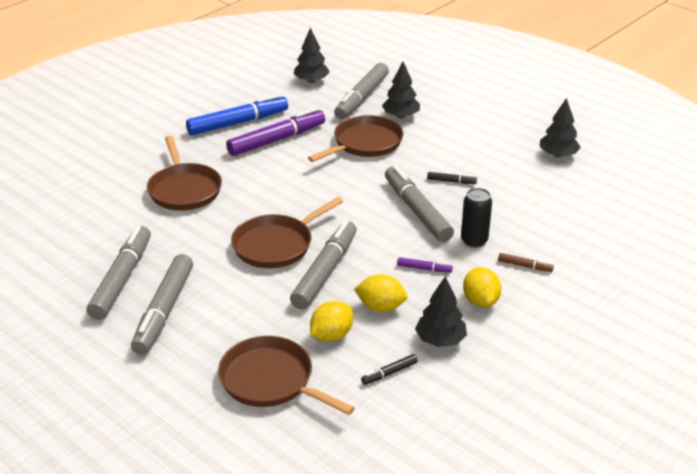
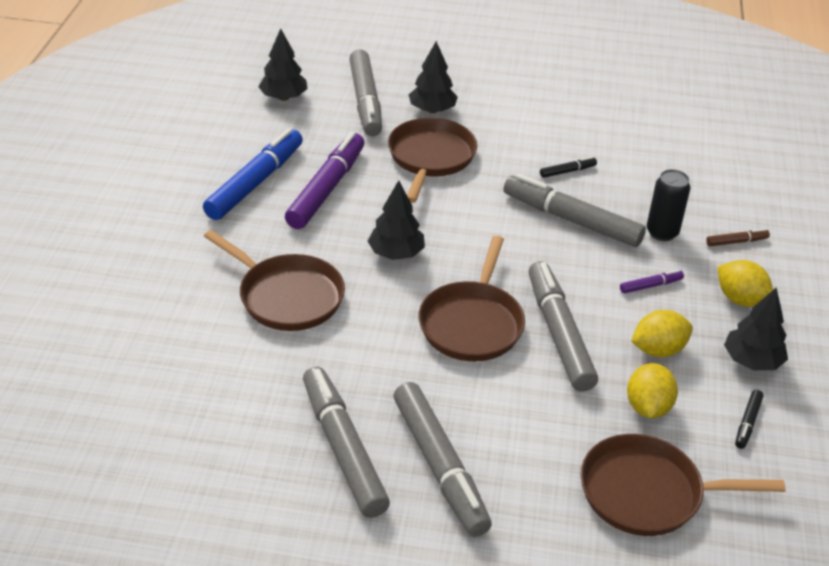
camera: 35 degrees left, 5 degrees up
black tree [540,98,581,158] -> black tree moved to [368,180,425,260]

